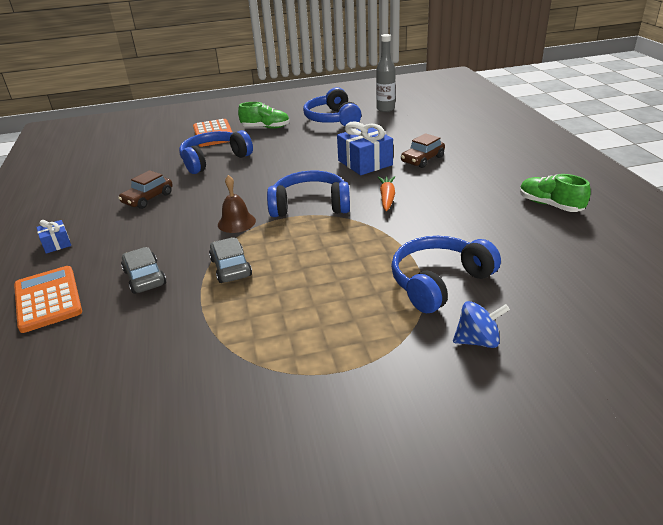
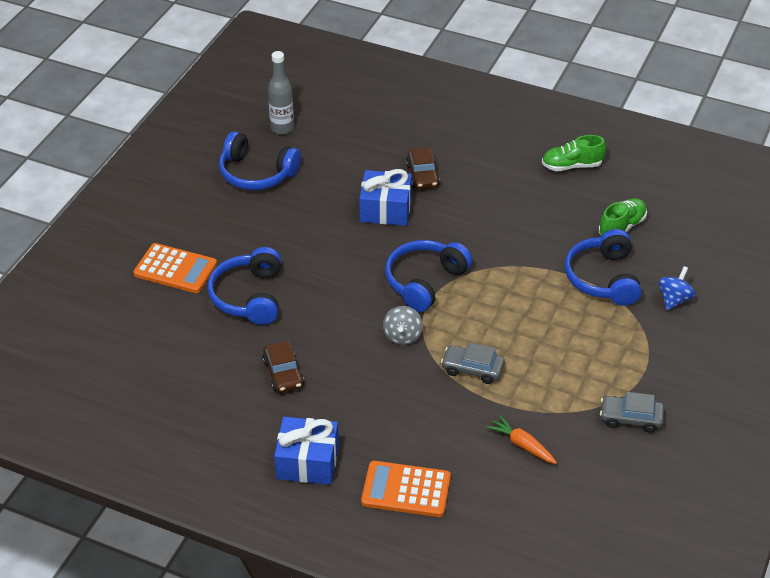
camera: 55 degrees left, 10 degrees up
blue gift [36,220,71,254] -> blue gift [274,417,339,485], size x1.92
grey car [121,247,166,294] -> grey car moved to [600,392,664,433]
brown bell [218,175,256,233] -> grey spinning top [383,306,423,345]
green shoe [238,102,290,129] -> green shoe moved to [599,198,647,236]
orange carrot [378,176,395,211] -> orange carrot moved to [486,415,557,464]

